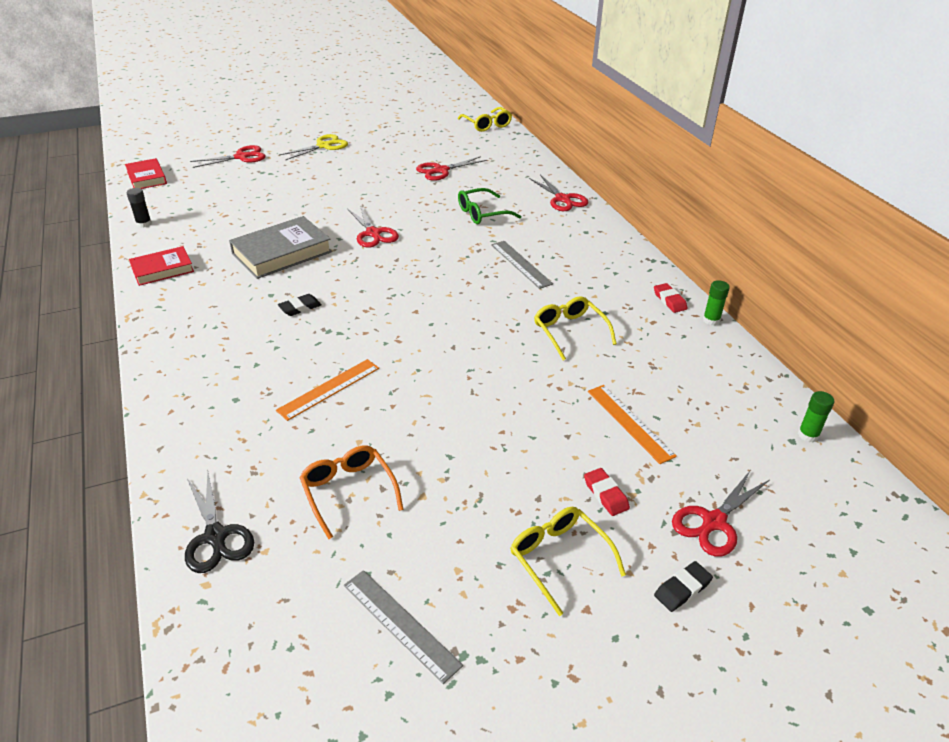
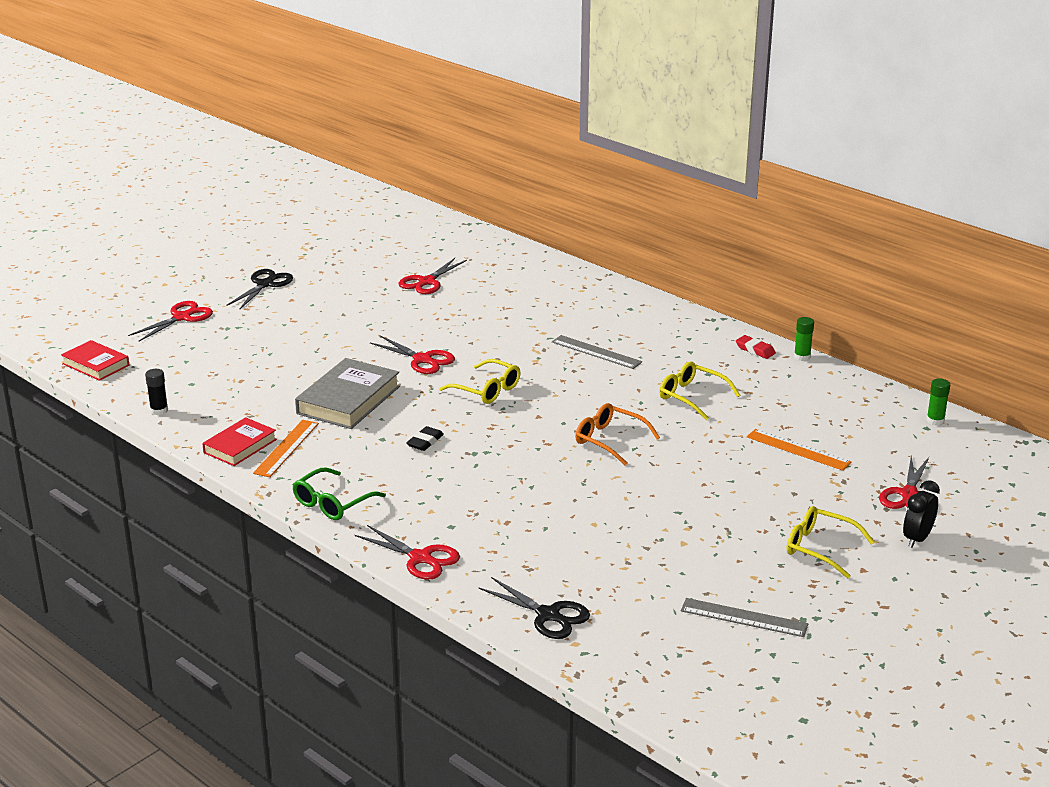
camera: 25 degrees left, 10 degrees down
orange ruler [276,359,379,421] -> orange ruler moved to [253,420,319,477]
yellow scissors [279,134,348,160] -> black scissors [226,269,293,310]
orange glasses [299,445,404,539] -> orange glasses moved to [575,403,660,465]
yellow glasses [458,107,512,132] -> yellow glasses moved to [439,359,520,404]
green glasses [458,188,521,224] -> green glasses moved to [292,467,386,520]
red scissors [529,175,588,211] -> red scissors moved to [355,525,460,580]
red eraser [584,468,630,516] -> none
black eraser [654,561,713,612] -> black clock [903,480,940,548]

